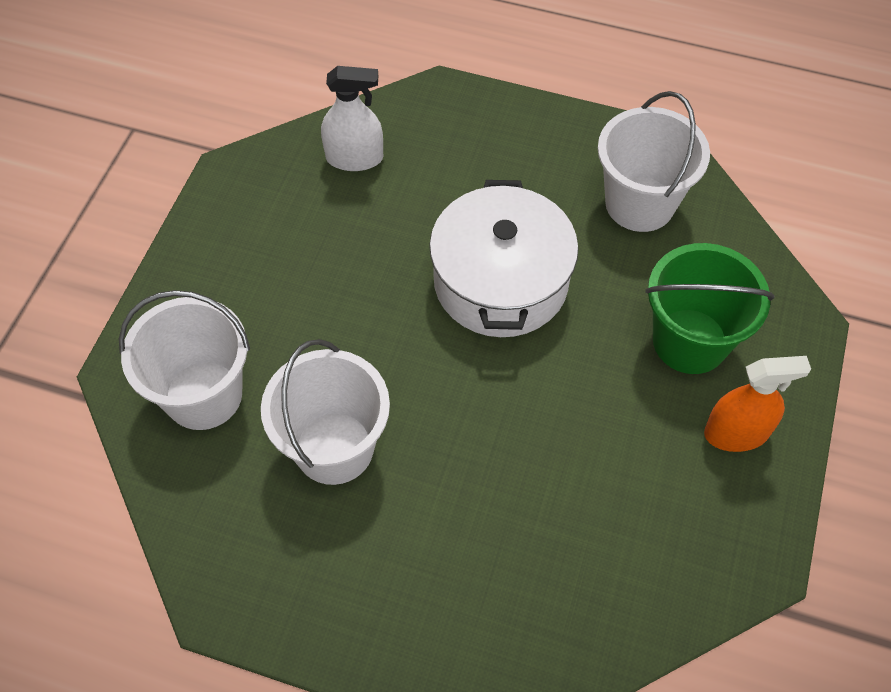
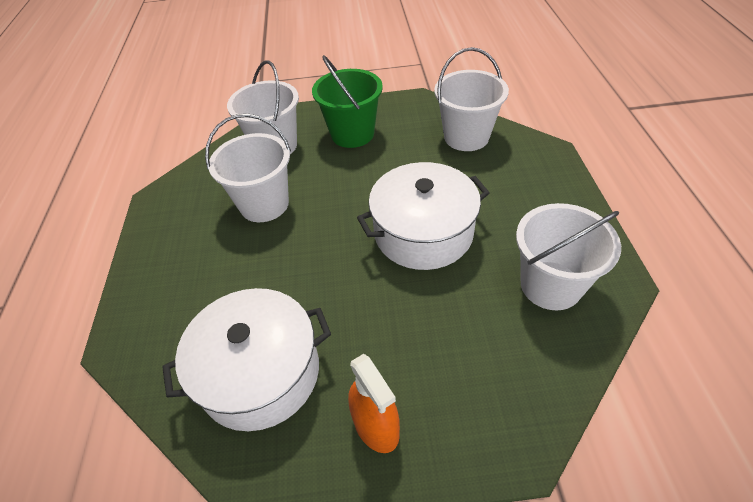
camera: 70 degrees right, 10 degrees down
white spray bottle [321,66,383,171] -> white bucket [434,47,509,151]
green bucket [645,243,775,374] -> green bucket moved to [312,55,383,148]
none -> white pot [162,288,331,431]

